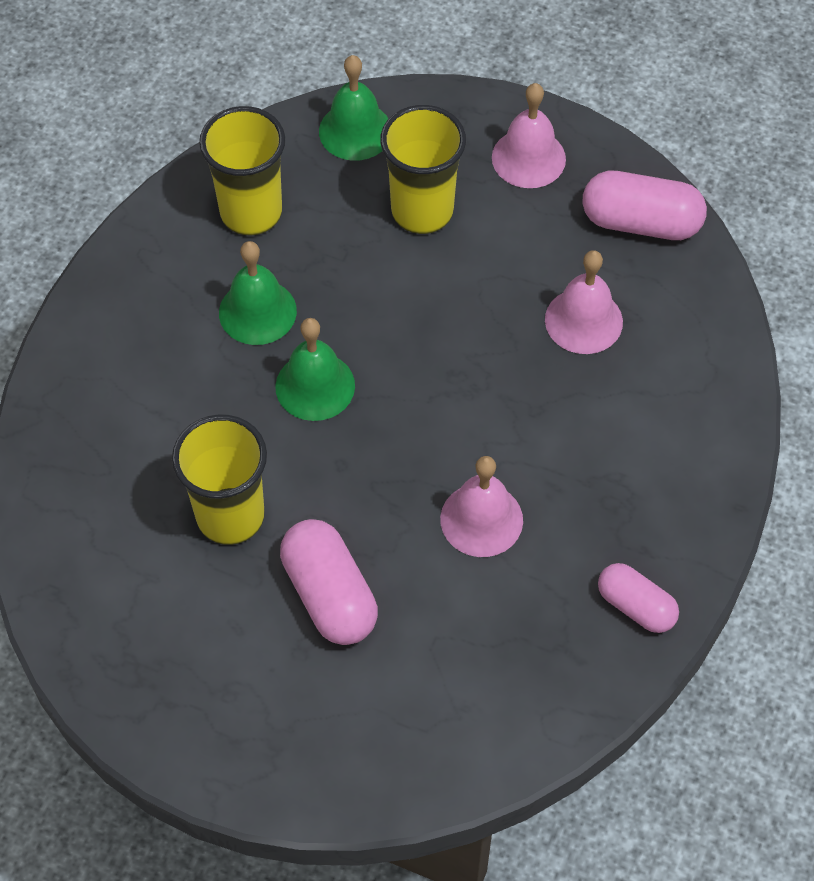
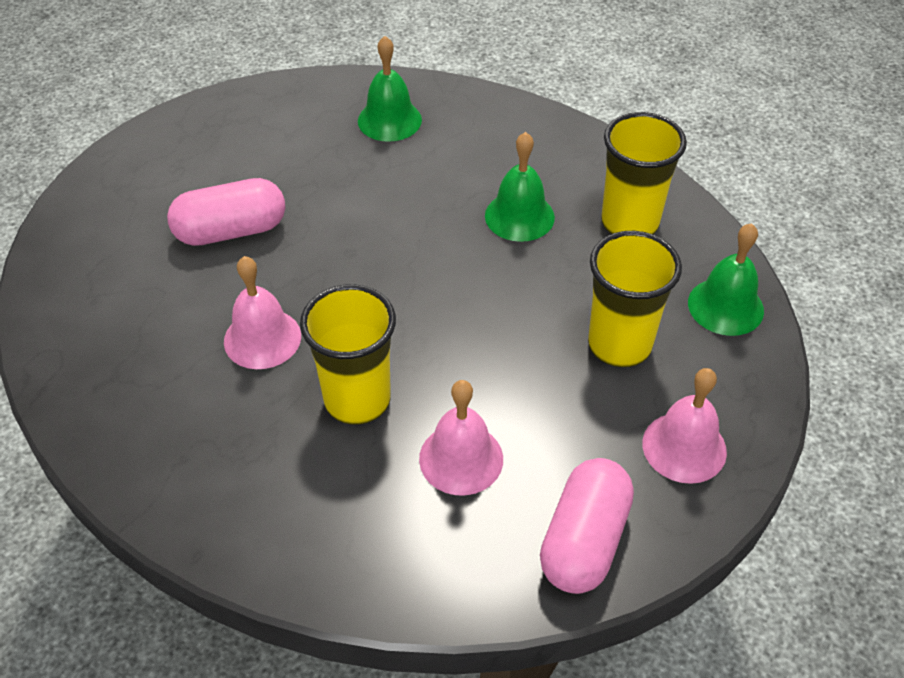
camera: 100 degrees right, 10 degrees down
yellow cup [172,414,267,545] -> yellow cup moved to [300,284,396,425]
green bell [275,318,355,421] -> green bell moved to [358,36,422,142]
pink capsule [598,563,679,633] -> none

